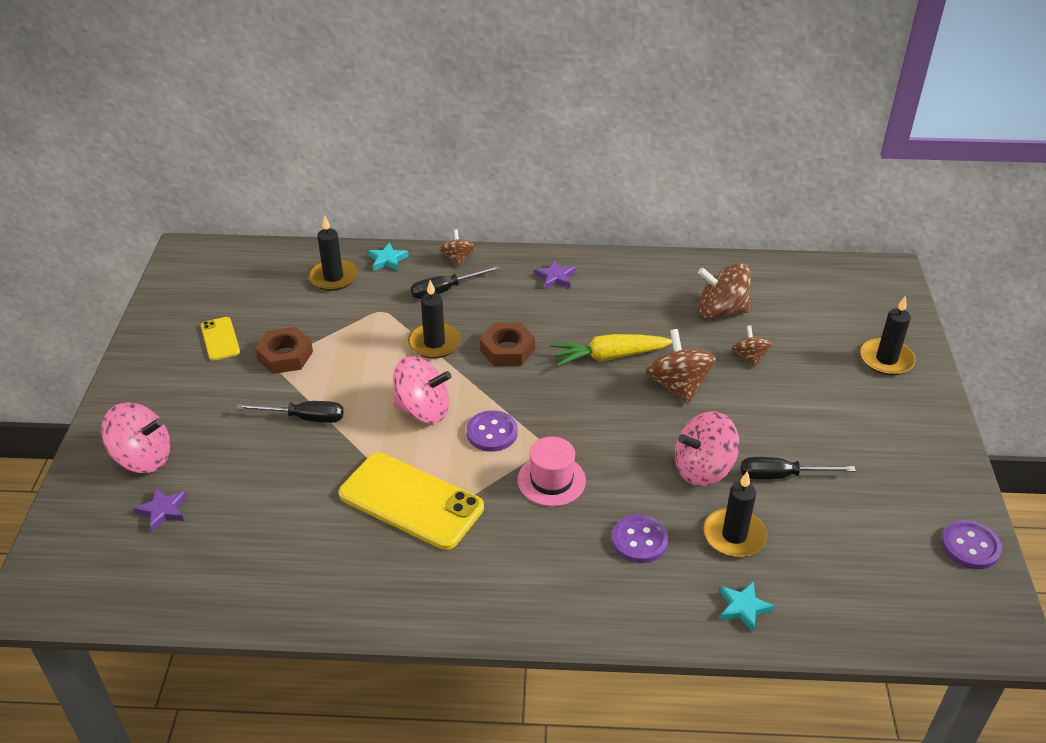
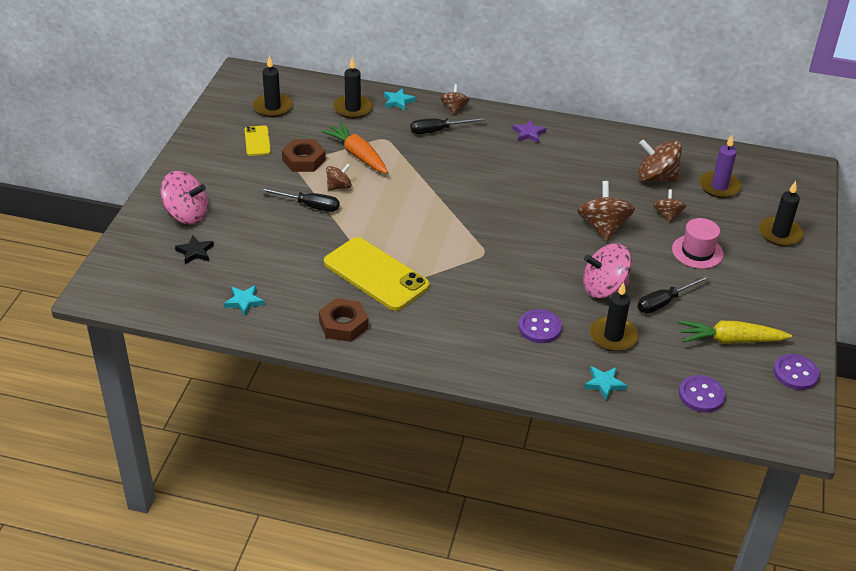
camera: 10 degrees right, 0 degrees up
purple star [134,488,187,531] -> black star [175,236,214,264]
pink spinning top [393,356,451,424] -> none
black candle [408,280,461,359] -> black candle moved to [253,56,292,117]
purple button [466,410,518,452] -> purple button moved to [679,375,725,413]
brown nut [480,322,535,366] -> brown nut moved to [319,298,368,342]
pink hat [518,437,586,506] -> pink hat moved to [672,218,724,269]
yellow carrot [551,334,672,366] -> yellow carrot moved to [679,321,792,344]
black screwdriver [741,457,856,480] -> black screwdriver turned 45 degrees counterclockwise [637,275,709,313]
none -> turquoise star [224,285,265,316]
none -> orange carrot [322,122,388,174]
none -> brown spinning top [326,164,352,191]
none -> purple candle [699,135,742,198]

